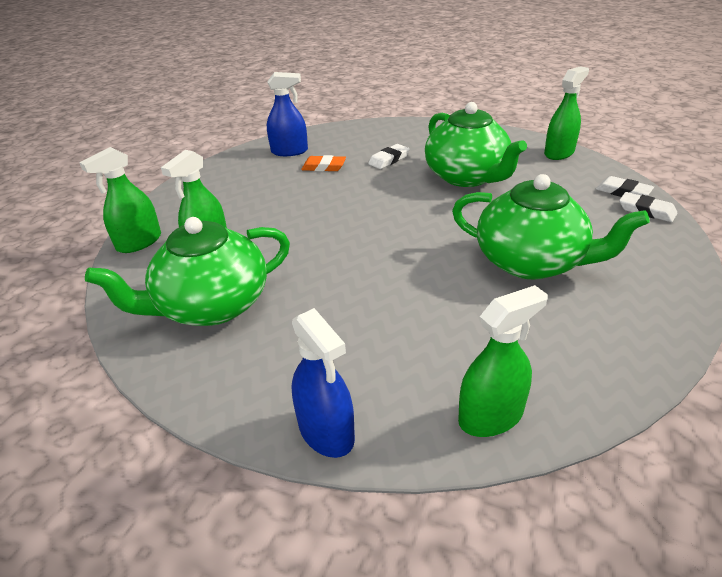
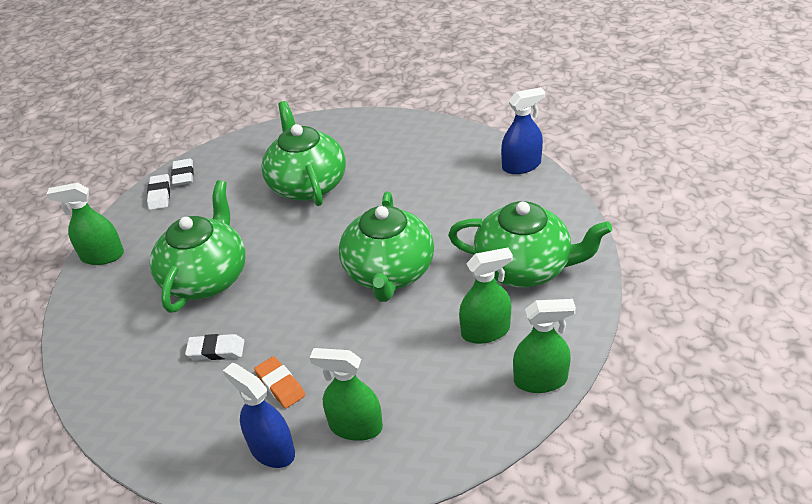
camera: 135 degrees left, 5 degrees up
blue spray bottle [292,308,355,458] -> blue spray bottle turned 60 degrees clockwise [501,87,545,174]
green spray bottle [458,285,548,437] -> green spray bottle moved to [310,348,383,441]
none -> green teapot [339,191,434,302]

